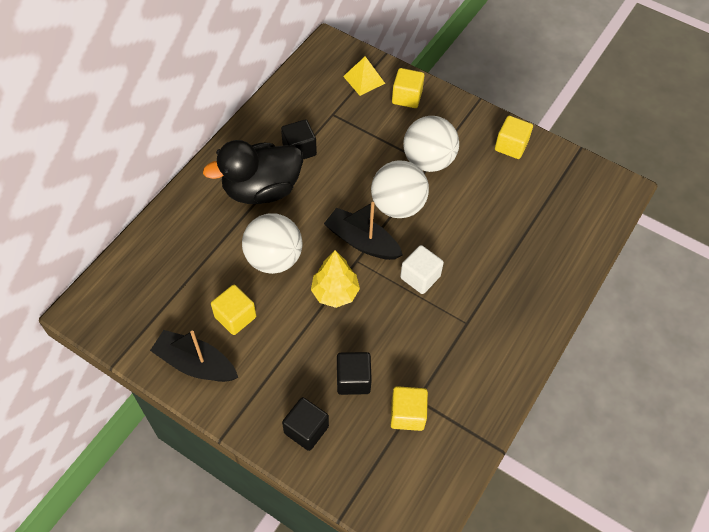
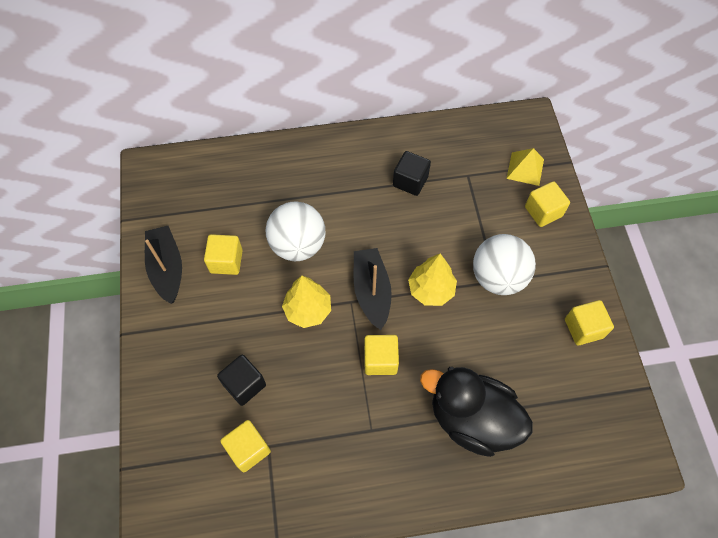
camera: 50 degrees right, 5 degrees up
black duck [203,140,303,204] -> black duck moved to [420,367,533,457]
black cube [282,397,329,451] -> none
white ball [371,160,429,218] -> yellow tree [408,254,457,306]
white cube [400,245,444,294] -> yellow cube [364,335,399,375]

